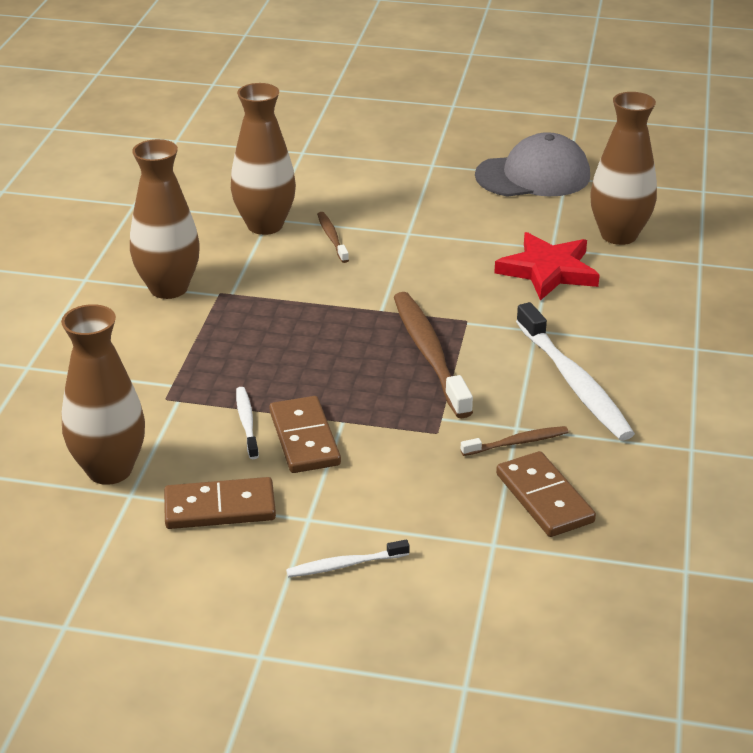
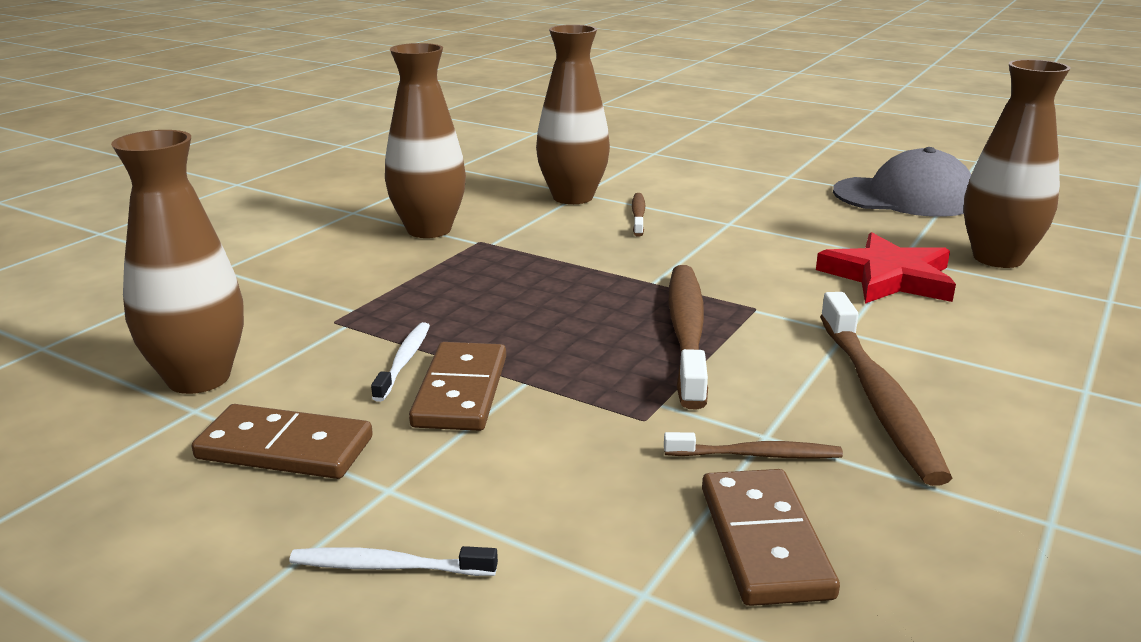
camera: 20 degrees right, 10 degrees down
white toothbrush [516,302,635,441] -> brown toothbrush [820,292,952,486]

